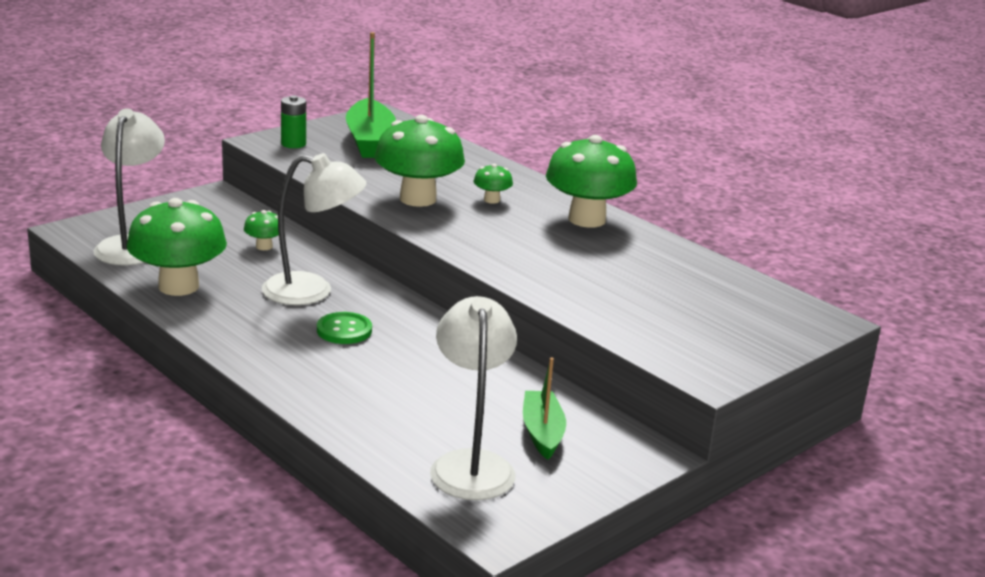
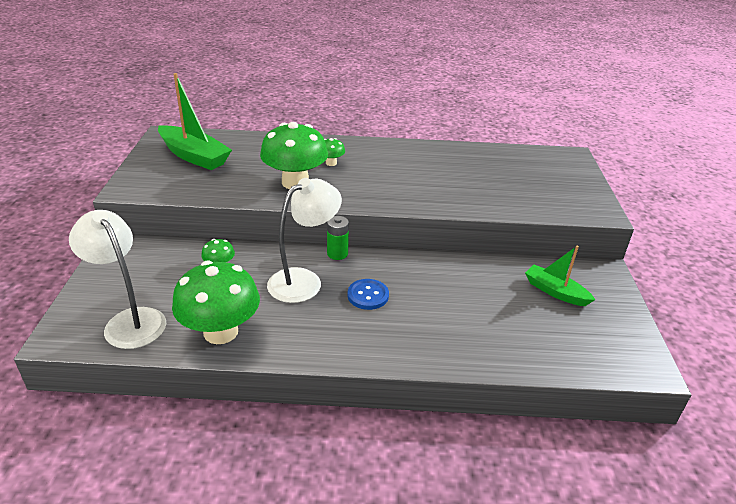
camera: 45 degrees left, 10 degrees up
green battery [281,95,306,148] -> green battery moved to [327,216,349,260]
green button [317,312,372,344] -> blue button [348,279,389,310]
white lamp [430,296,517,500] -> none
green mushroom [546,135,637,228] -> none

